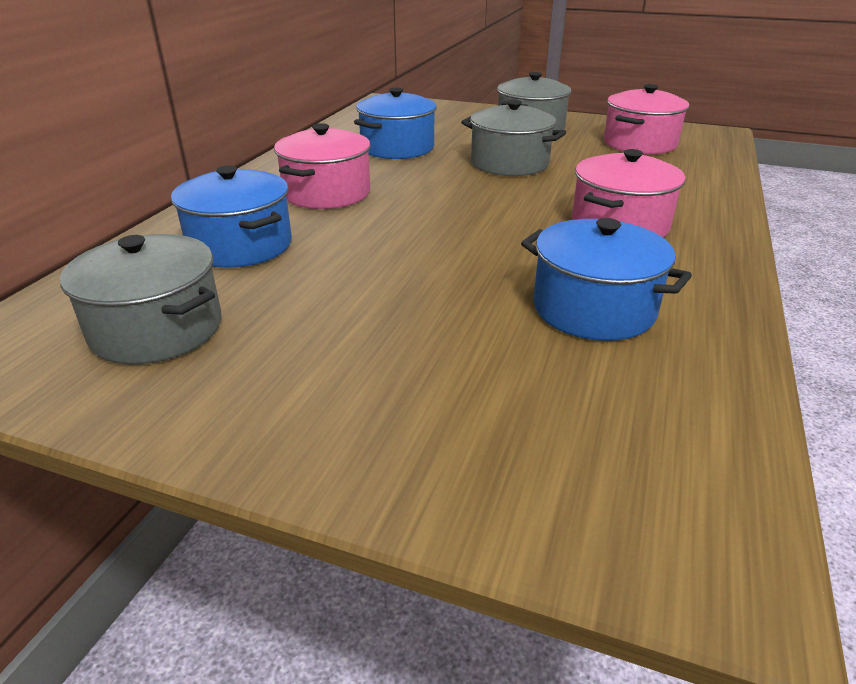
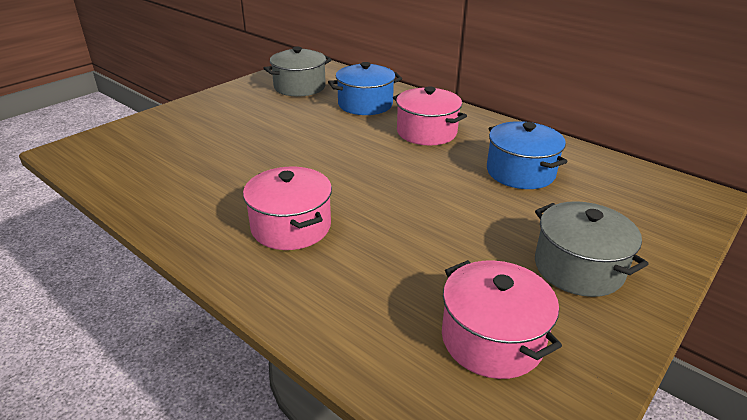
camera: 110 degrees right, 0 degrees up
grey pot [461,100,566,176] -> none
blue pot [521,218,692,341] -> none

